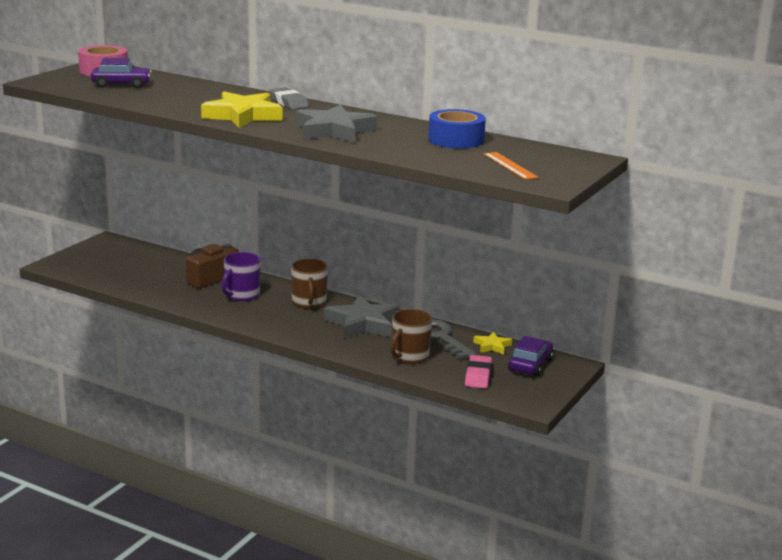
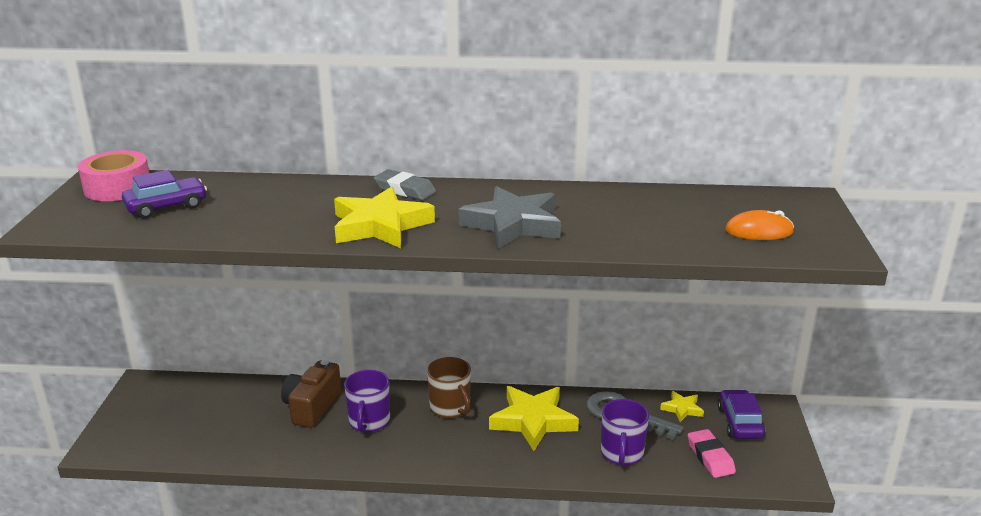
camera: 25 degrees left, 5 degrees up
grey star [324,295,399,339] -> yellow star [489,386,579,451]
brown mug [390,309,432,364] -> purple mug [601,399,649,465]
blue tape [428,109,486,149] -> none
orange ruler [484,152,539,180] -> orange mouse [725,210,794,240]

